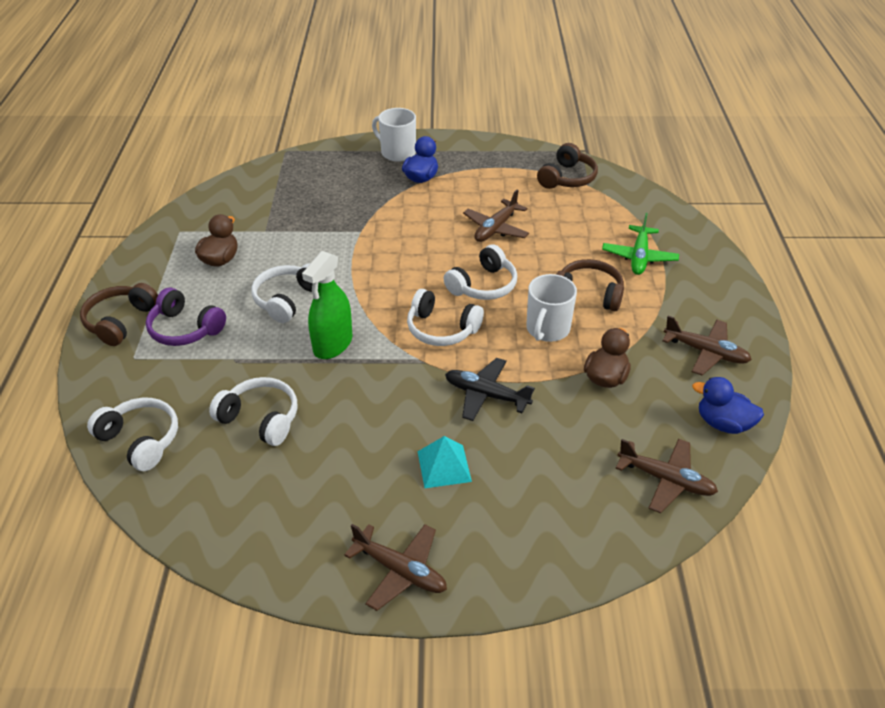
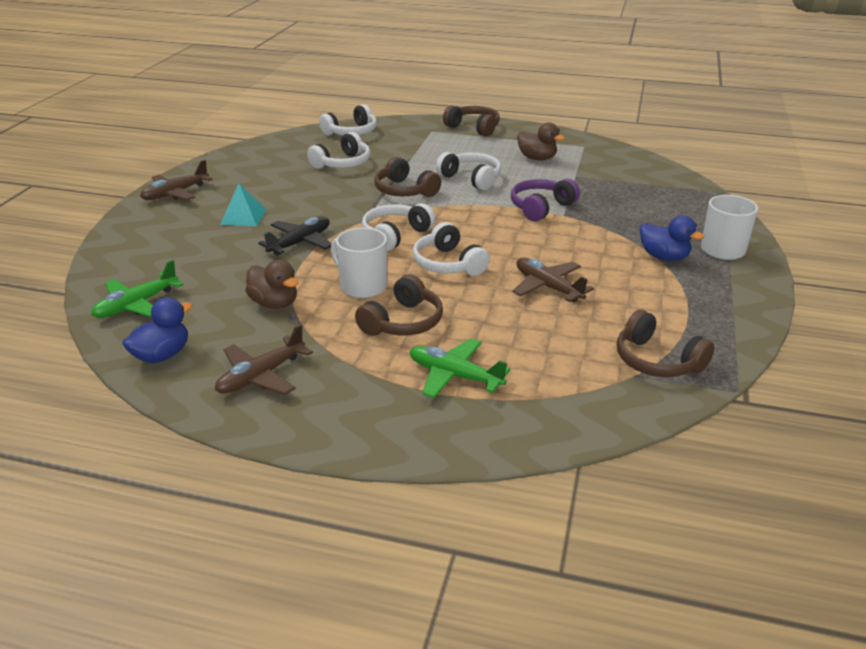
camera: 105 degrees right, 10 degrees down
purple headphones [146,288,226,346] -> purple headphones moved to [511,179,580,221]
green spray bottle [302,251,352,359] -> brown headphones [374,157,441,197]
brown plane [616,438,718,513] -> green plane [91,260,184,318]

